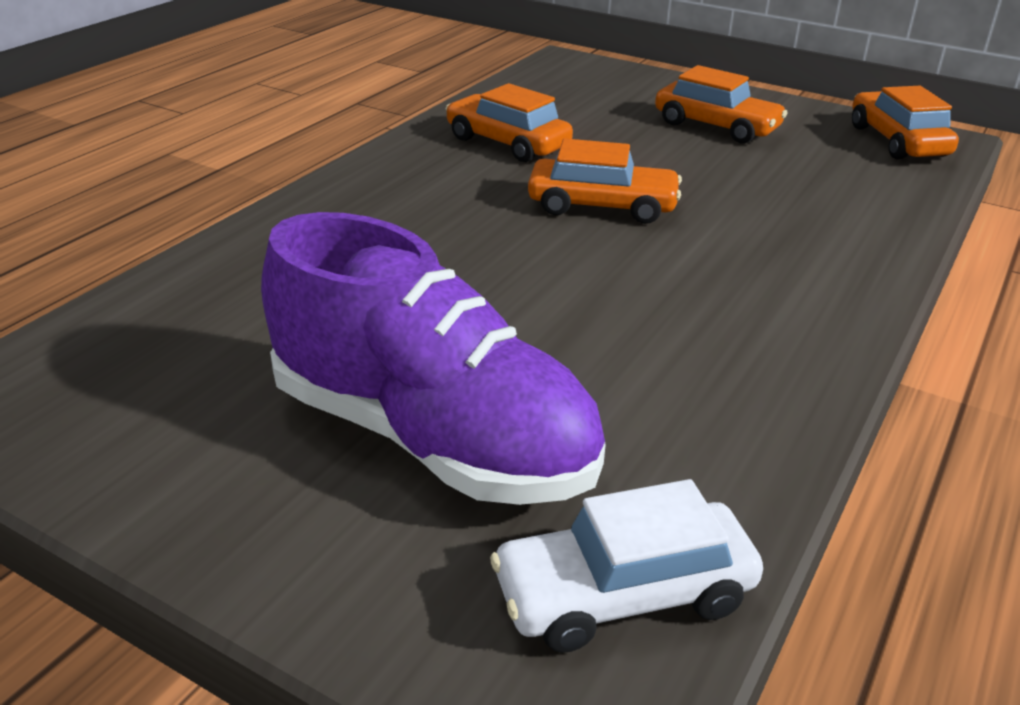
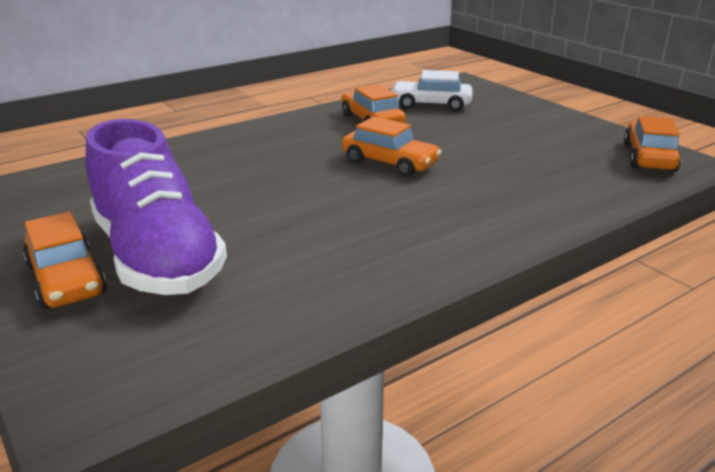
camera: 25 degrees right, 5 degrees down
white car [490,479,763,653] -> white car moved to [391,70,472,111]
orange car [655,65,787,143] -> orange car moved to [23,212,107,309]

